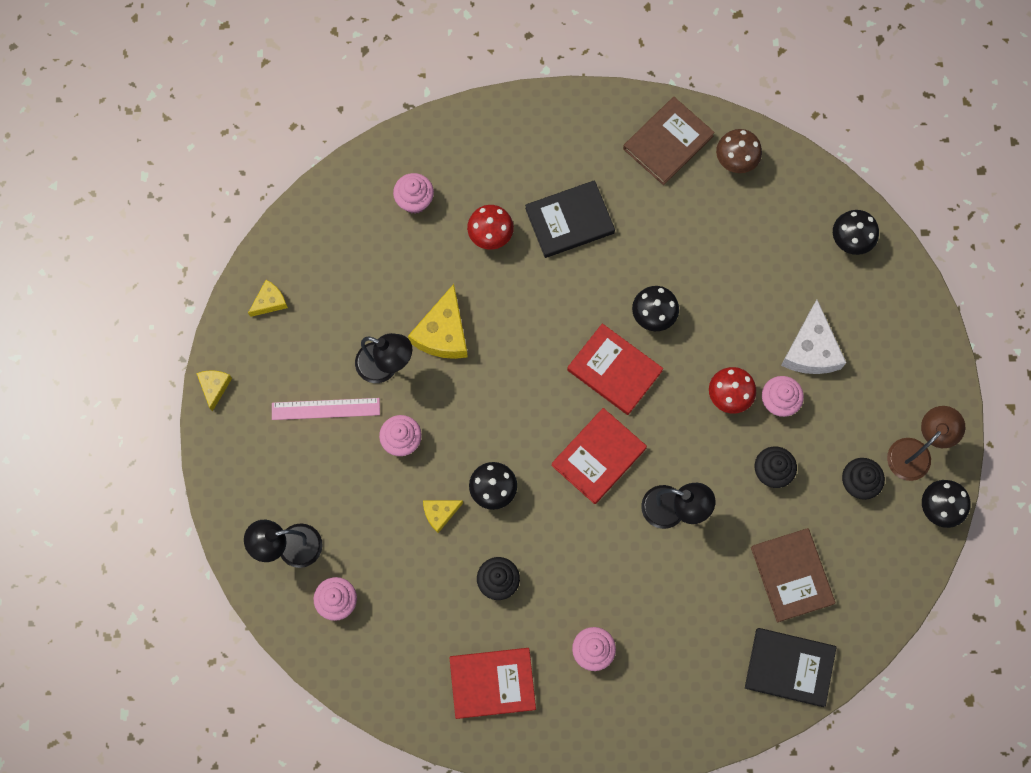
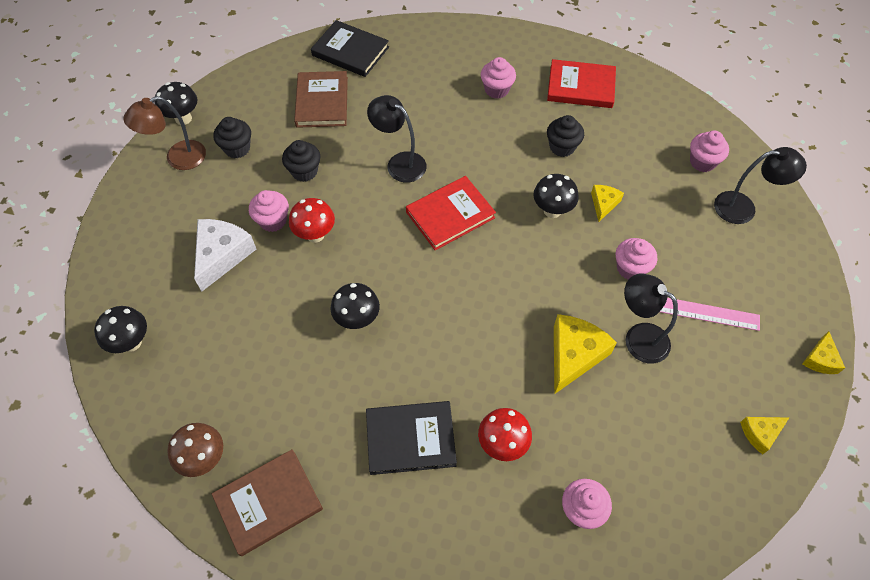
camera: 165 degrees left, 15 degrees down
yellow cheese [423,500,463,533] -> yellow cheese turned 60 degrees counterclockwise [591,185,624,222]
red book [567,324,663,415] -> none

